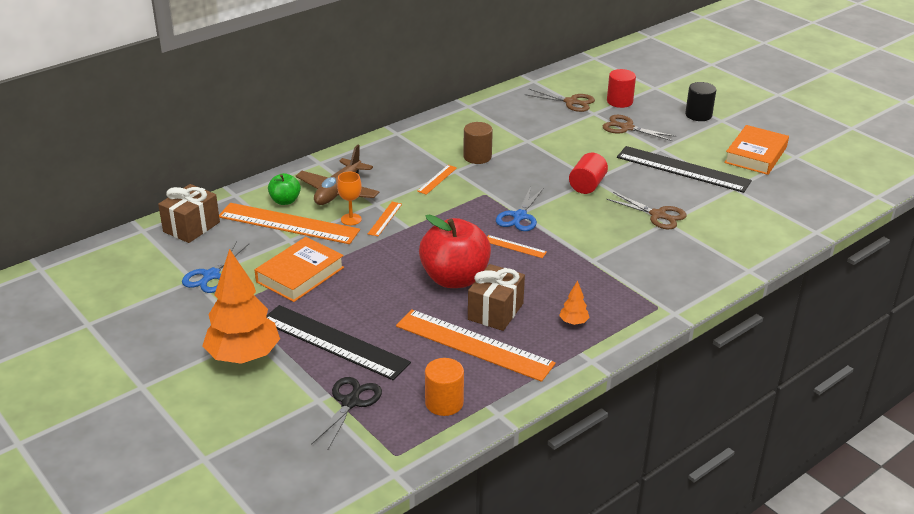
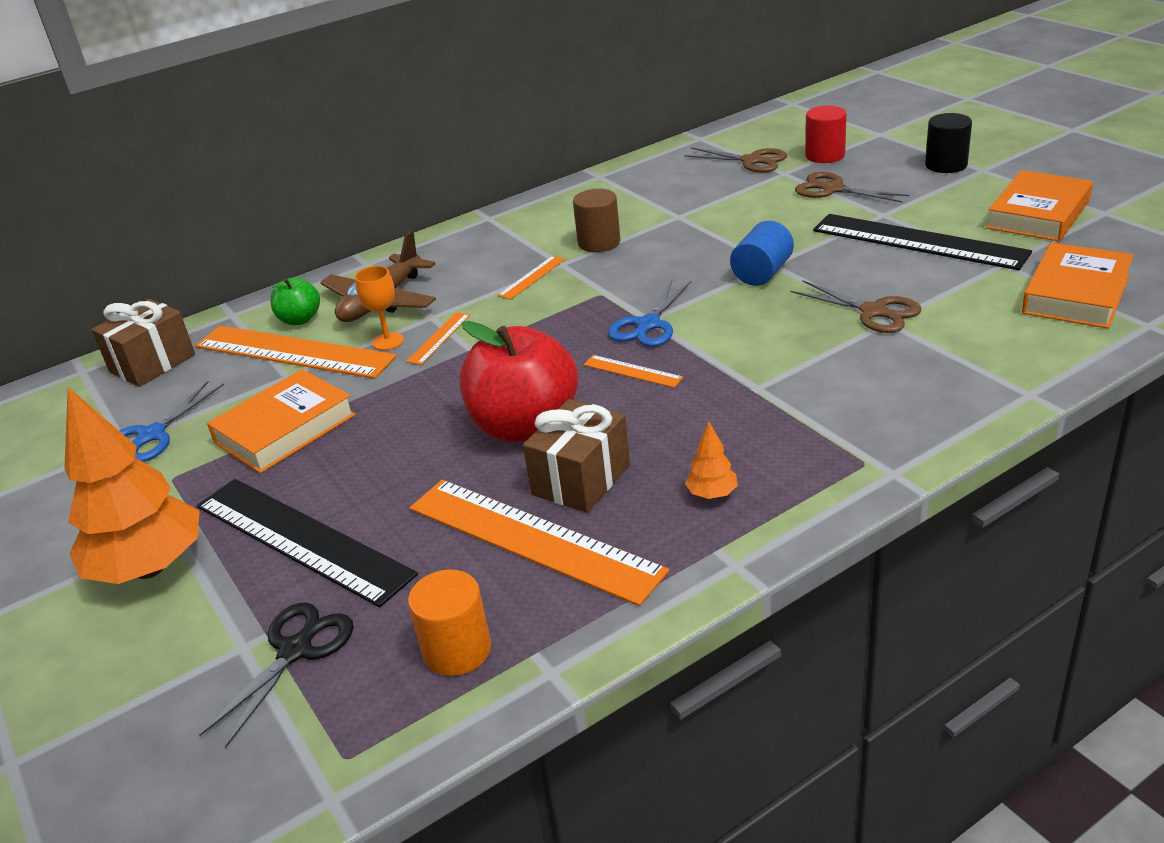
camera: 10 degrees right, 0 degrees up
red cylinder [569,153,608,194] -> blue cylinder [730,221,794,286]
none -> orange book [1022,242,1134,329]

